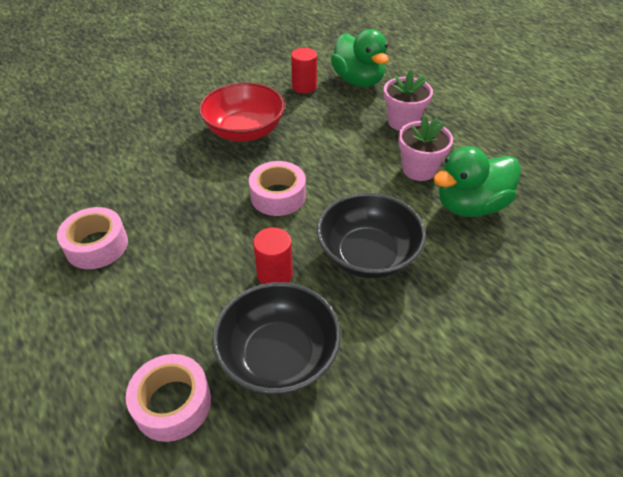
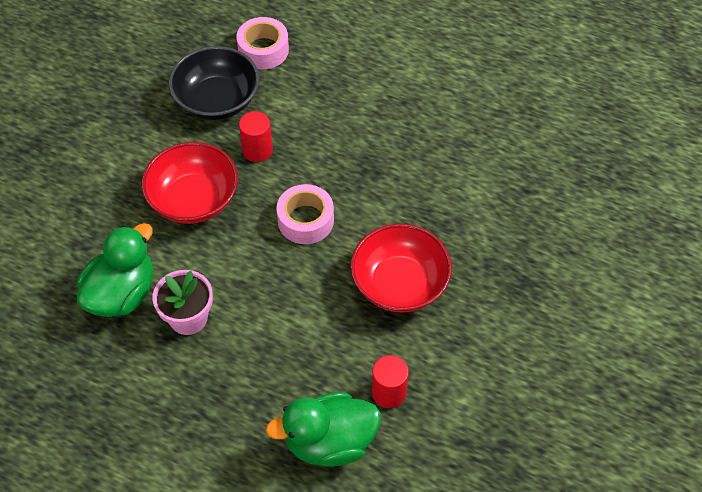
camera: 150 degrees right, 10 degrees up
pink tape [57,207,128,269] -> none
black bowl [317,193,426,278] -> red bowl [142,142,238,224]
green duck [331,29,389,87] -> green duck turned 45 degrees counterclockwise [265,392,381,467]
pink flower pot [384,70,433,131] -> none

